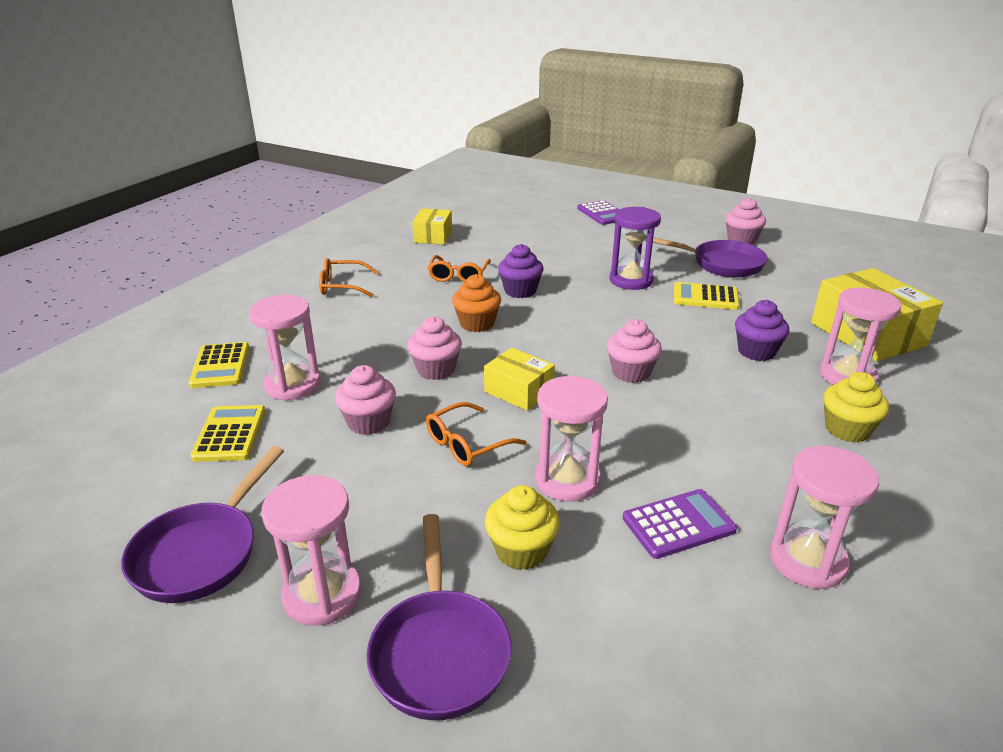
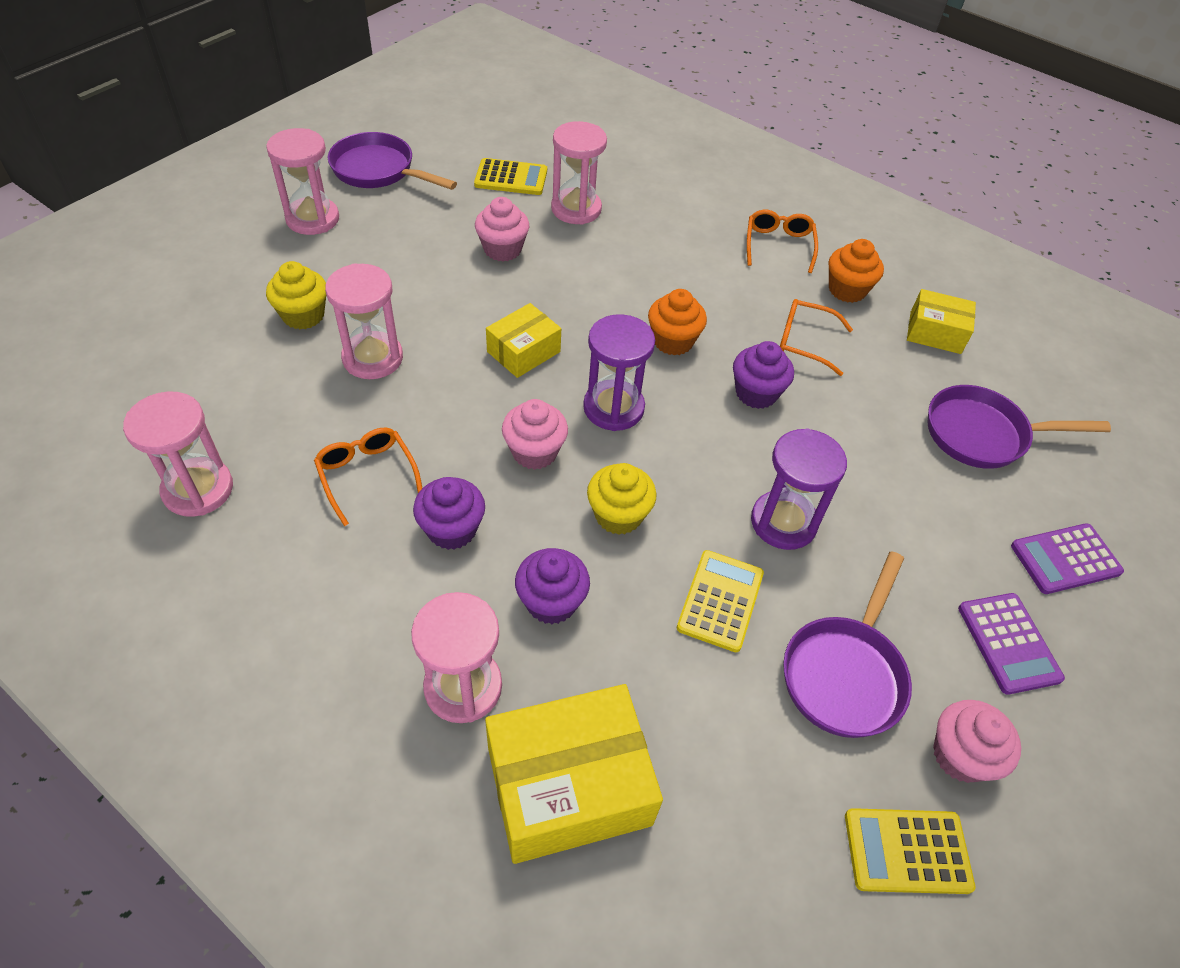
camera: 95 degrees right, 20 degrees up
yellow calculator [188,342,249,388] -> yellow calculator moved to [845,808,975,894]
purple pan [366,514,512,720] -> purple pan moved to [927,385,1111,469]
pink cupcake [407,316,462,380] -> none
orange glasses [426,402,526,466] -> orange glasses moved to [314,428,422,526]
purple calculator [623,489,737,559] -> purple calculator moved to [958,593,1065,695]
yellow cupcake [823,372,889,443] -> yellow cupcake moved to [587,463,657,535]
none -> purple cupcake [413,477,485,550]
none -> purple hourglass [583,314,655,431]
none -> orange cupcake [829,239,884,303]

